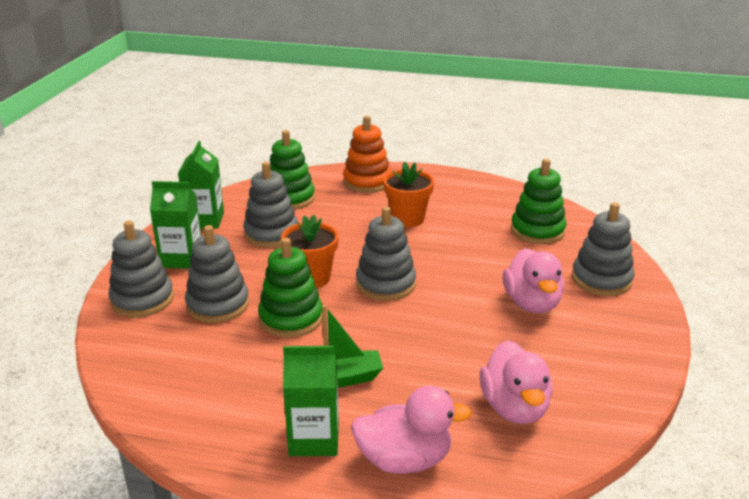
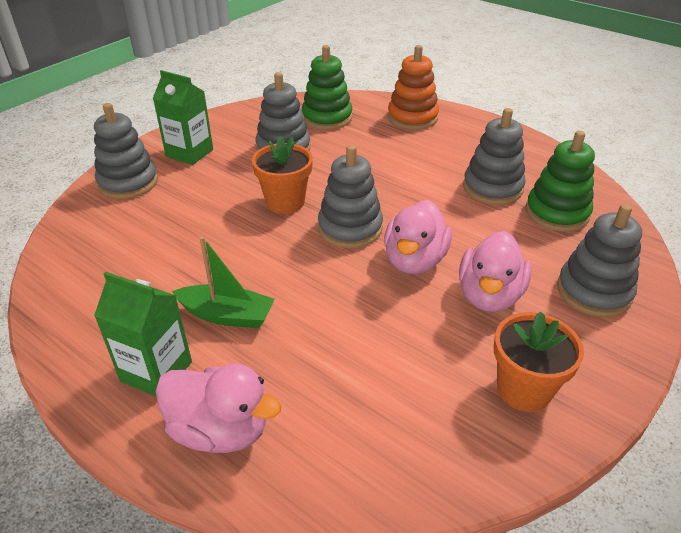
camera: 25 degrees right, 10 degrees up
green carton [178,141,224,229] -> none
grey stacking toy [185,225,249,323] -> grey stacking toy moved to [463,108,525,205]
green stacking toy [258,238,323,338] -> none
orange flower pot [383,161,434,227] -> orange flower pot moved to [494,312,584,412]
pink duck [480,340,553,424] -> pink duck moved to [384,200,452,274]

